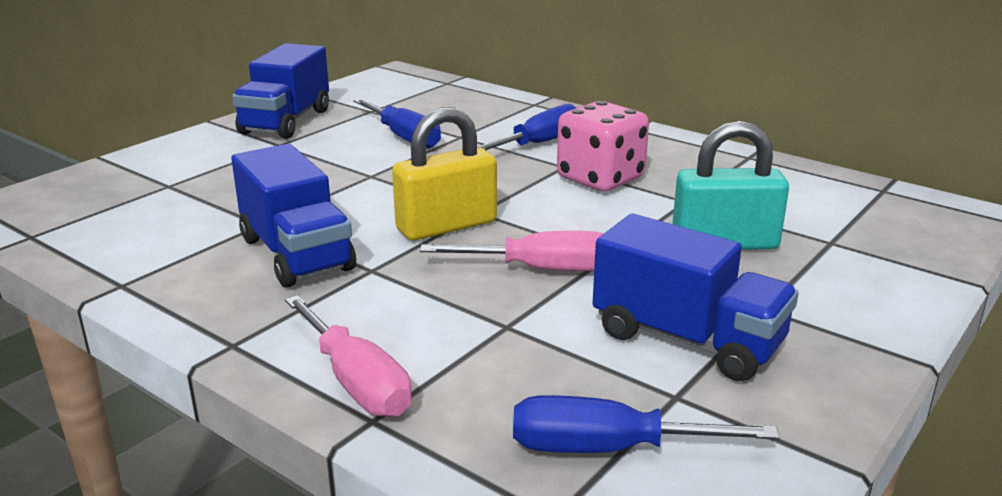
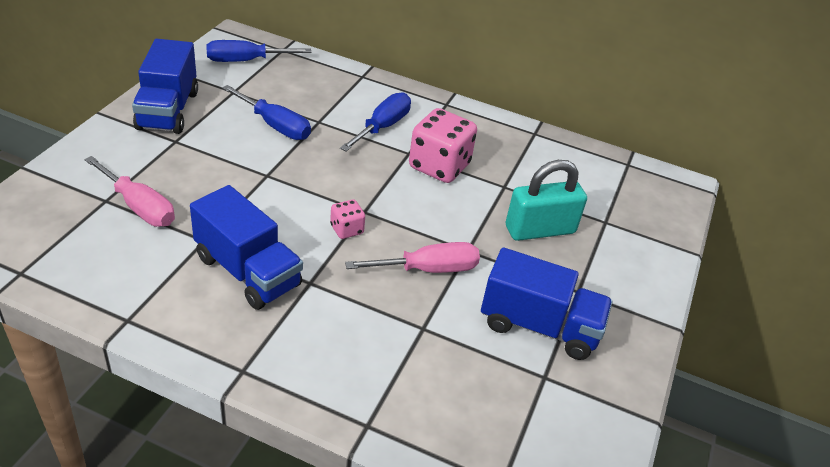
camera: 20 degrees left, 15 degrees up
pink screwdriver [285,295,412,417] -> pink screwdriver moved to [84,156,175,227]
yellow padlock [392,107,497,241] -> pink dice [330,200,365,239]
blue screwdriver [513,395,780,453] -> blue screwdriver moved to [206,40,311,62]

